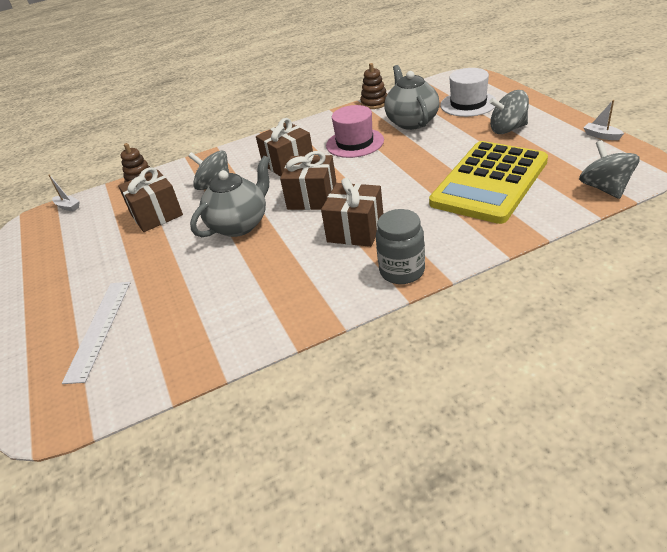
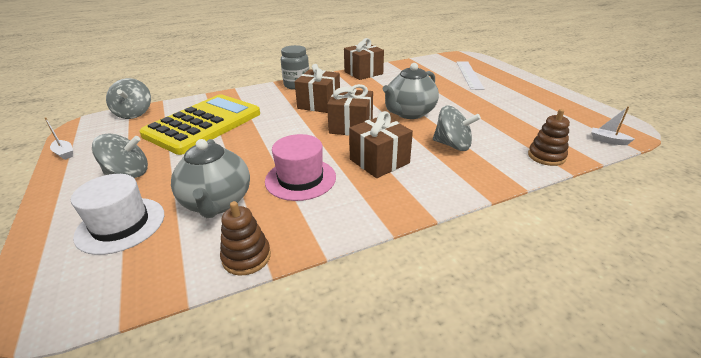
camera: 175 degrees right, 5 degrees down
brown gift [118,167,183,232] -> brown gift moved to [344,38,384,80]

